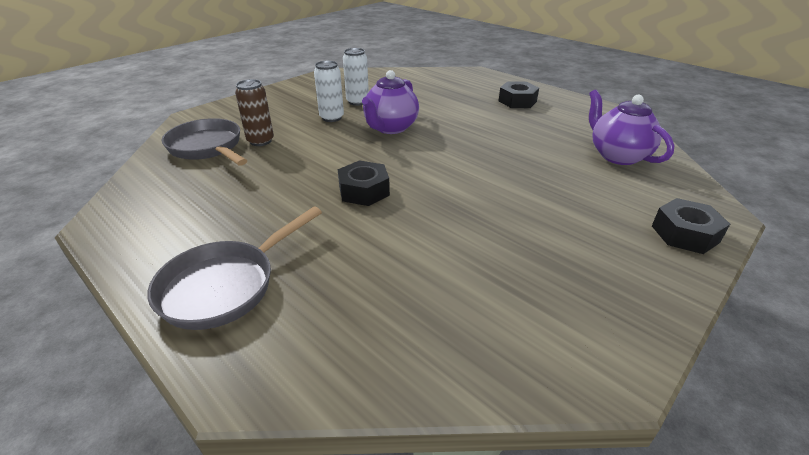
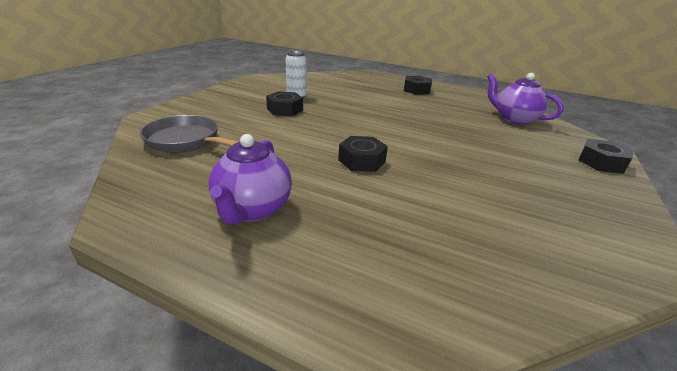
camera: 20 degrees left, 5 degrees down
grey pan [147,206,322,330] -> none
brown can [235,79,274,146] -> none
white can [314,61,344,122] -> black nut [266,91,303,116]
purple teapot [362,70,419,134] -> purple teapot moved to [208,134,292,224]

